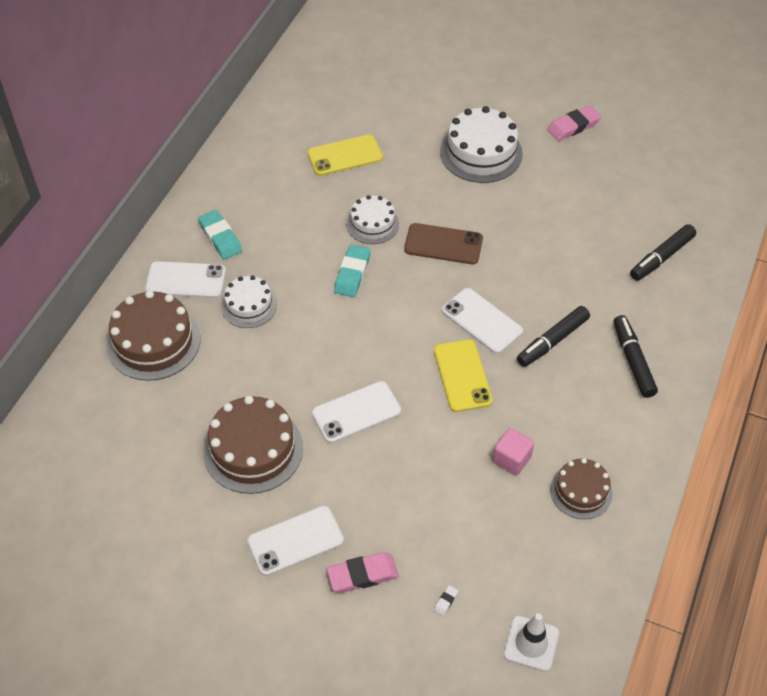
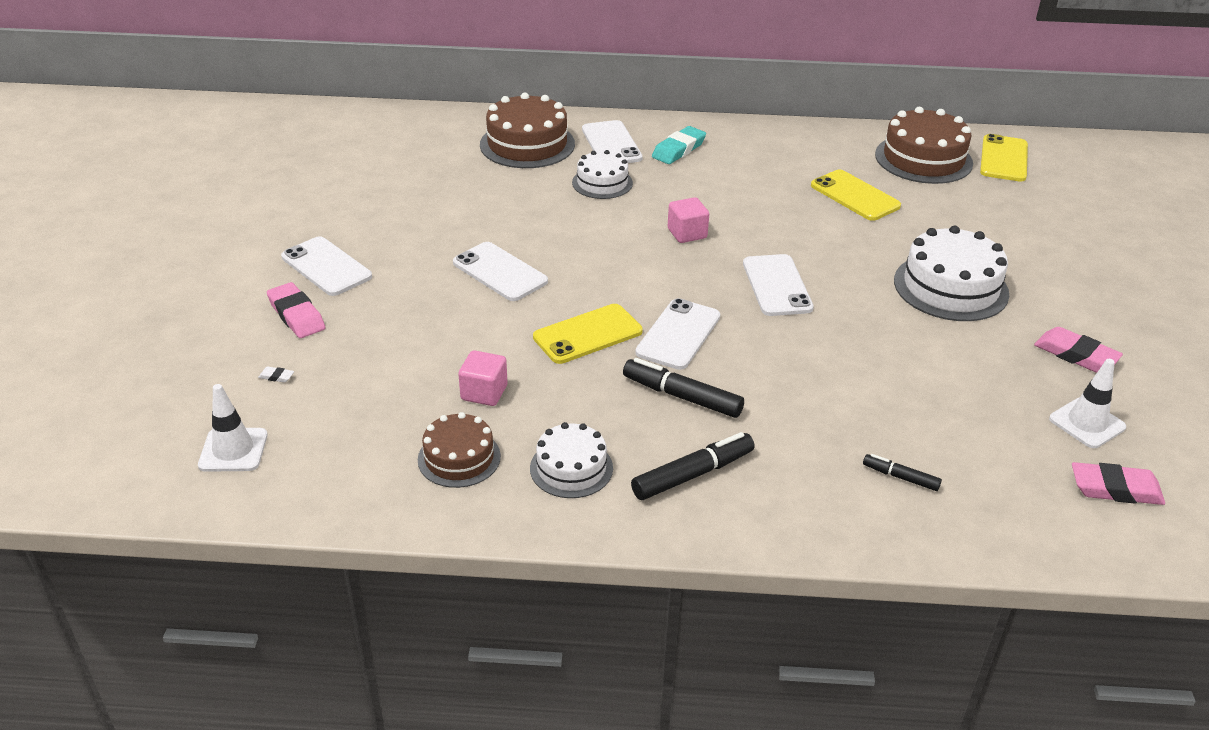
camera: 70 degrees right, 15 degrees down
brown cake [203,396,303,494] -> brown cake moved to [875,107,973,184]
turquoise eraser [334,244,371,297] -> pink cube [668,197,709,243]
white cake [347,195,399,244] -> white cake moved to [530,422,613,498]
brown phone [404,223,483,264] -> white phone [743,254,814,316]
black marker [630,224,696,281] -> black marker [863,454,942,491], size x0.57
none -> yellow phone [980,134,1028,182]
none -> white traffic cone [1049,359,1126,448]
none -> pink eraser [1072,462,1165,505]

